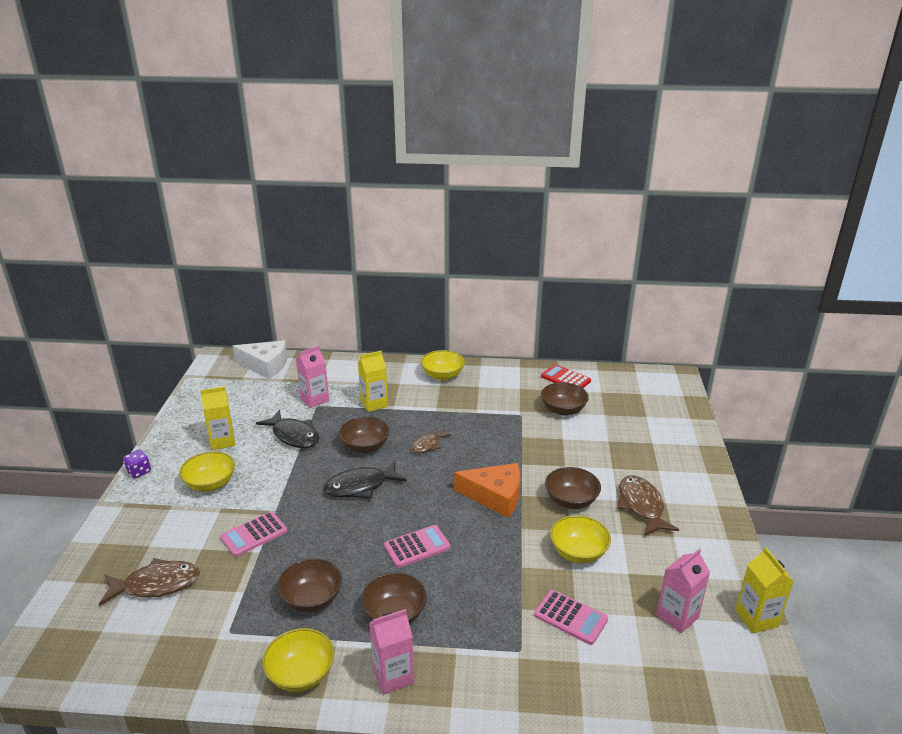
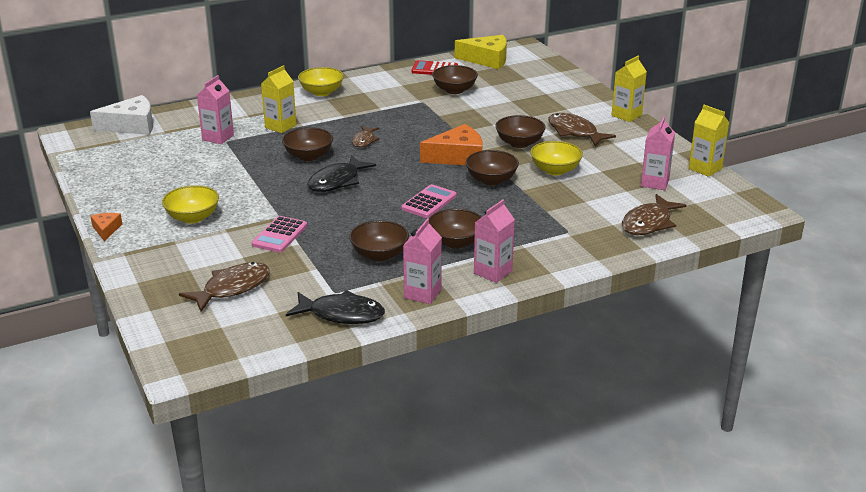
camera: 30 degrees left, 0 degrees up
purple dice [123,450,151,478] -> orange cheese [91,213,122,241]
yellow carton [200,386,235,450] -> yellow carton moved to [612,56,647,122]
black fish [256,410,319,448] -> black fish moved to [286,290,385,324]
yellow bowl [262,628,334,692] -> pink carton [403,218,442,304]
pink calculator [534,590,608,645] -> none
none -> yellow cheese [455,35,507,69]
none -> brown bowl [466,150,519,185]
none -> brown fish [622,194,686,235]

